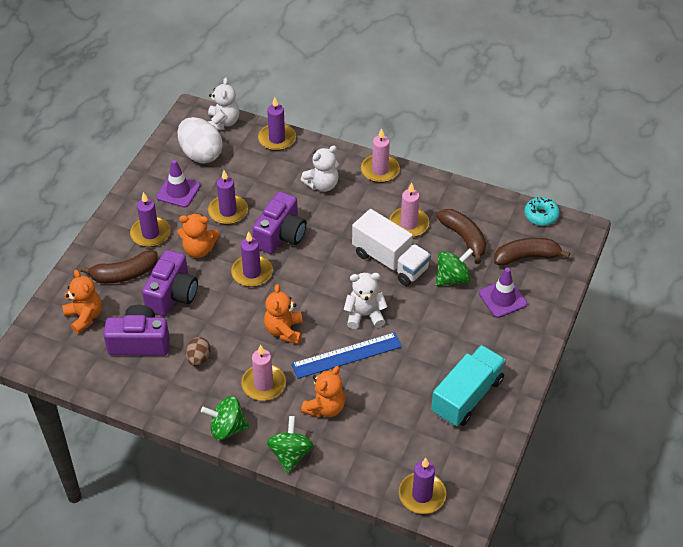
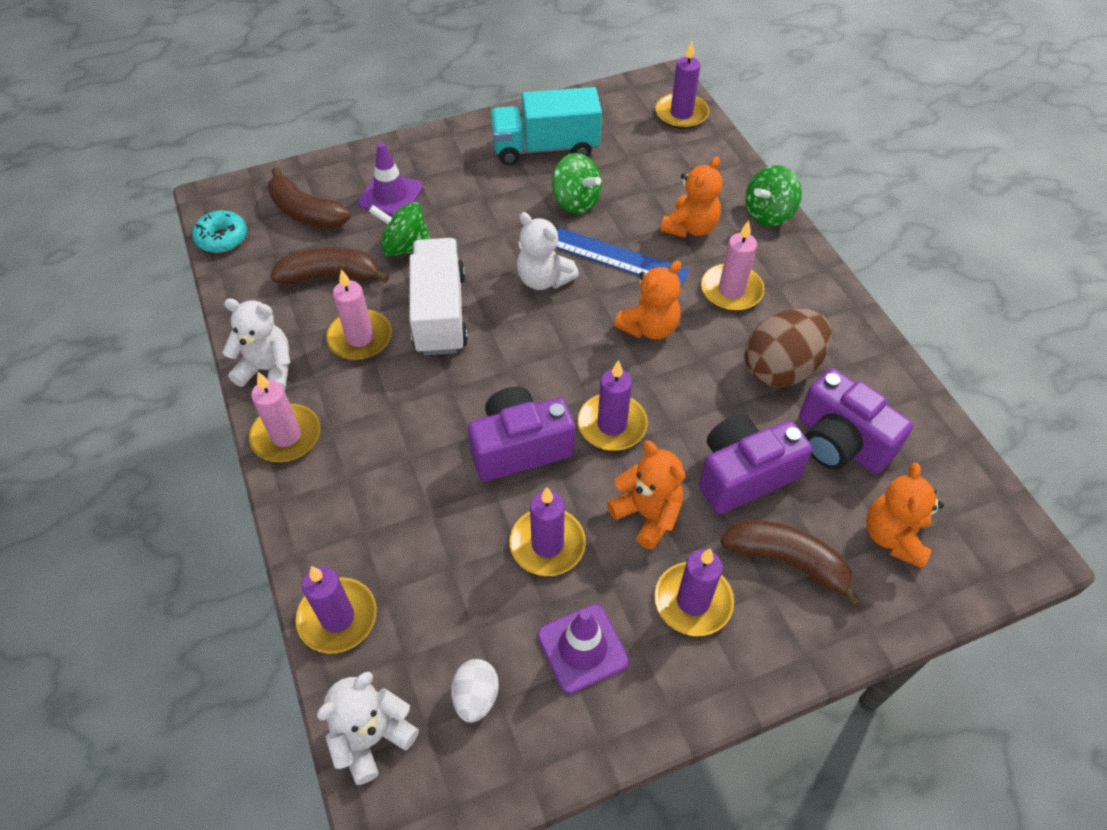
camera: 135 degrees left, 5 degrees up
white egg [178,117,223,163] -> white egg [451,659,499,723], size x0.53
brown egg [186,337,211,366] -> brown egg [744,309,832,387], size x1.88
green spinning top [201,396,250,440] -> green spinning top moved to [552,153,602,214]
white teddy bear [301,145,339,192] -> white teddy bear moved to [222,298,291,391]
orange teddy bear [301,366,345,418] -> orange teddy bear turned 135 degrees clockwise [660,156,722,237]
brown banana [436,209,486,264] -> brown banana turned 75 degrees clockwise [270,247,389,285]

